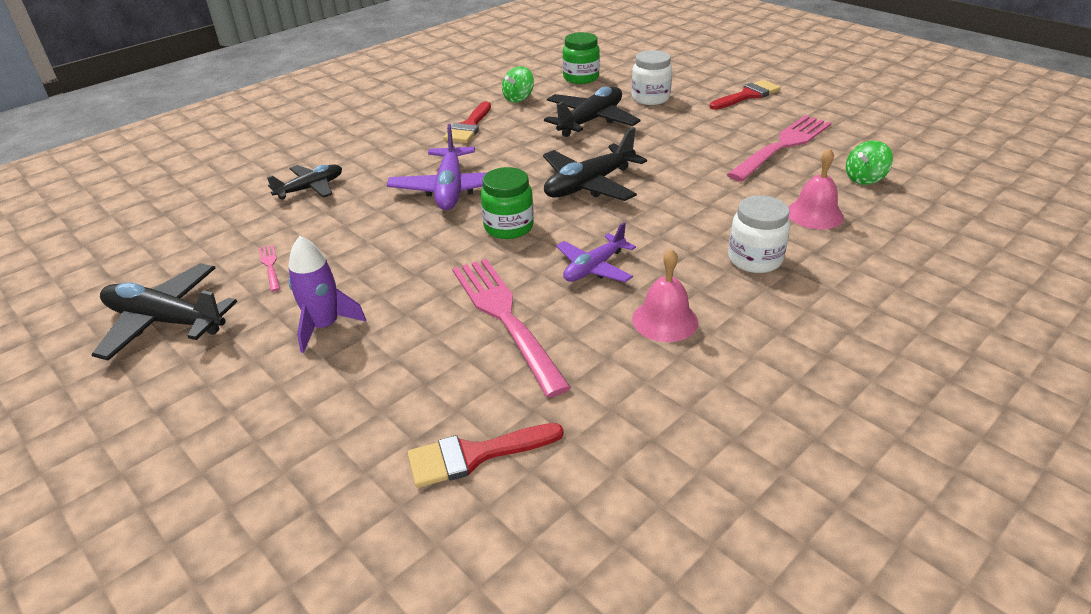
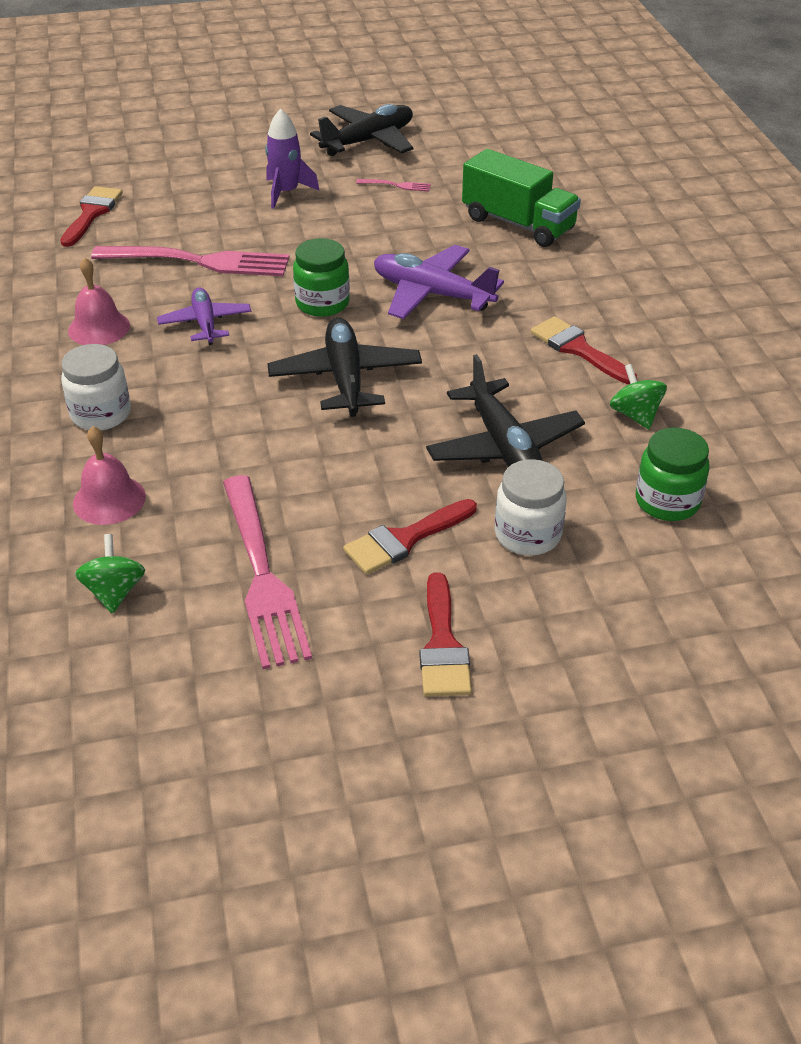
camera: 120 degrees right, 5 degrees up
black plane [267,164,342,200] -> green truck [462,149,581,247]
none -> red brush [343,499,477,575]

